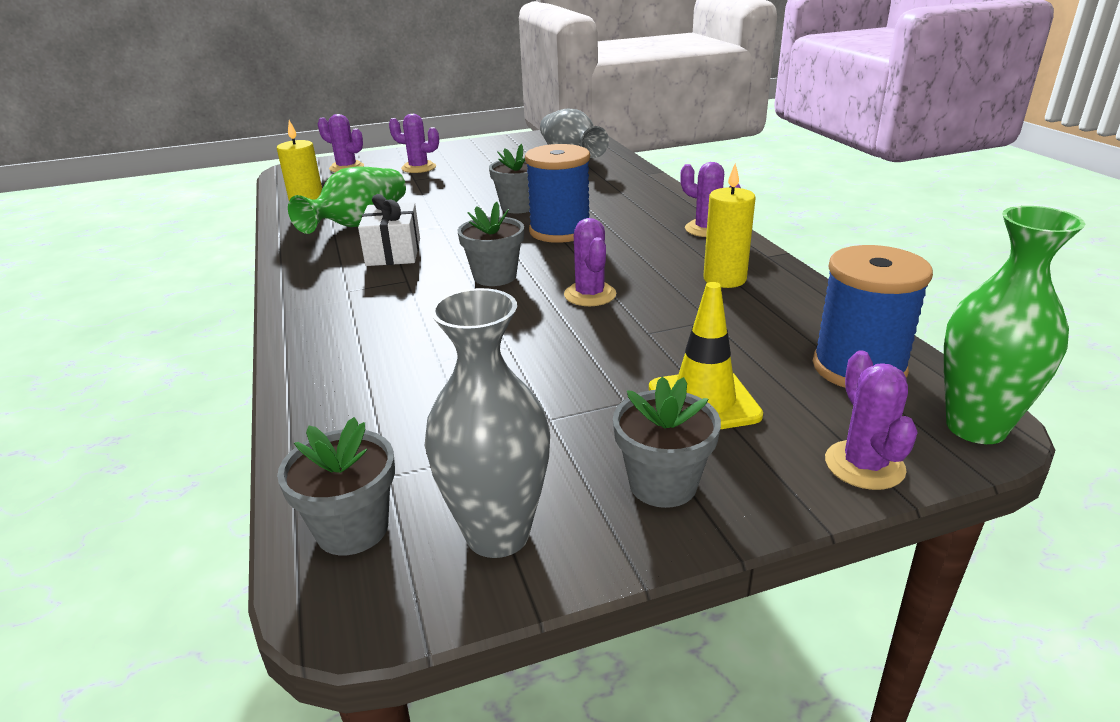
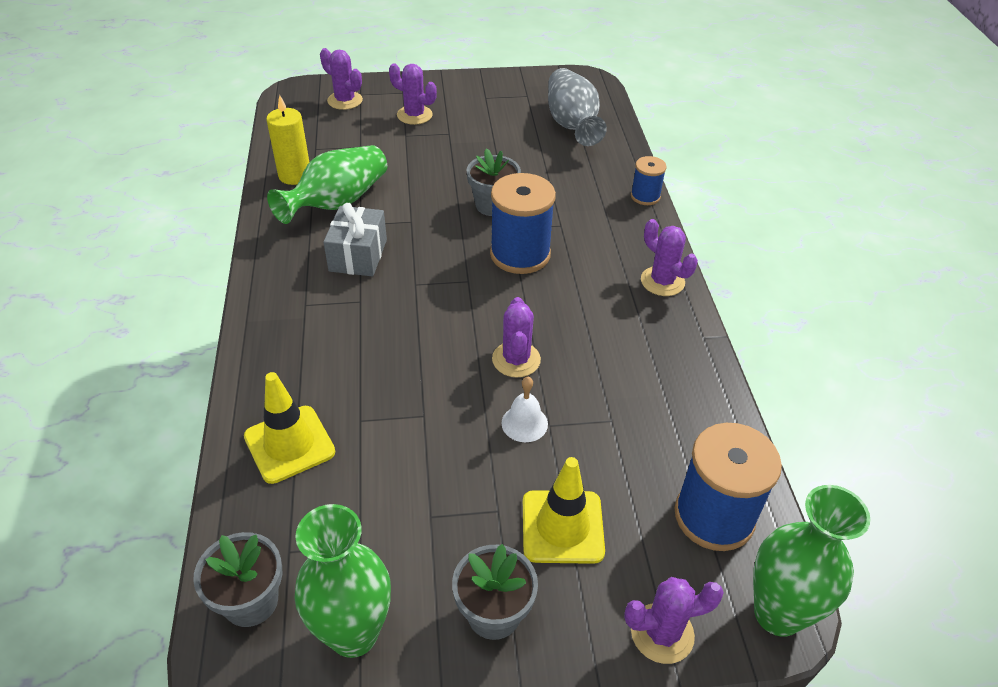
camera: 10 degrees right, 15 degrees up
white gift [358,194,420,266] -> grey gift [324,203,387,276]
grey vase [424,288,550,558] -> green vase [294,504,391,658]
grey flower pot [458,202,524,286] -> none
yellow candle [703,163,756,288] -> none
purple cactus [825,350,918,490] -> purple cactus turned 75 degrees clockwise [624,577,724,664]
none -> yellow traffic cone [244,372,335,484]
none -> white bell [501,377,548,442]
none -> blue spool [631,156,667,205]

